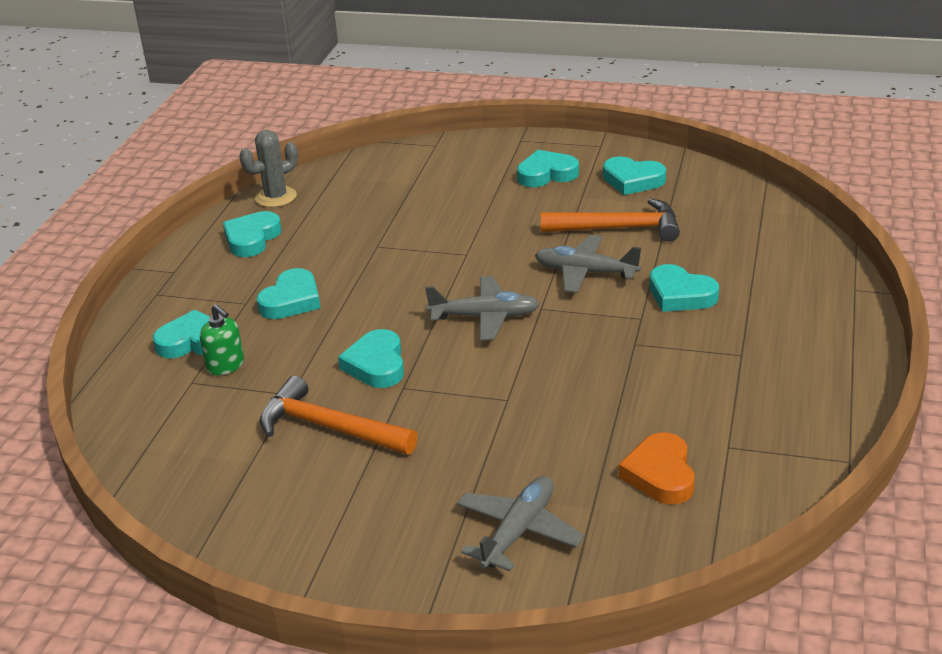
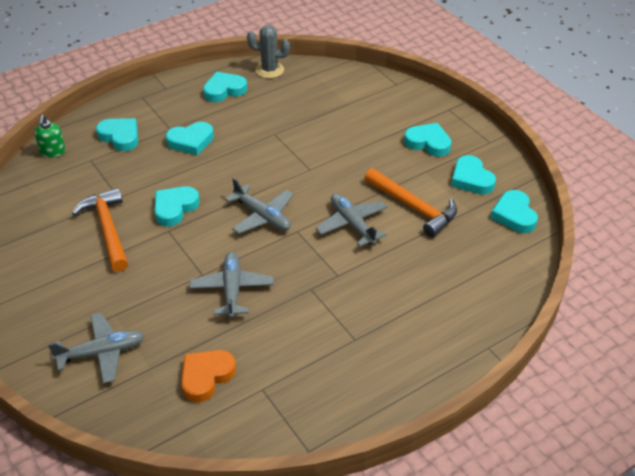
camera: 40 degrees right, 10 degrees up
green soap dispenser [200,304,244,375] -> green soap dispenser moved to [34,115,65,157]
turquoise heart [649,264,719,312] -> turquoise heart moved to [491,190,538,233]
none -> grey plane [190,252,274,318]

